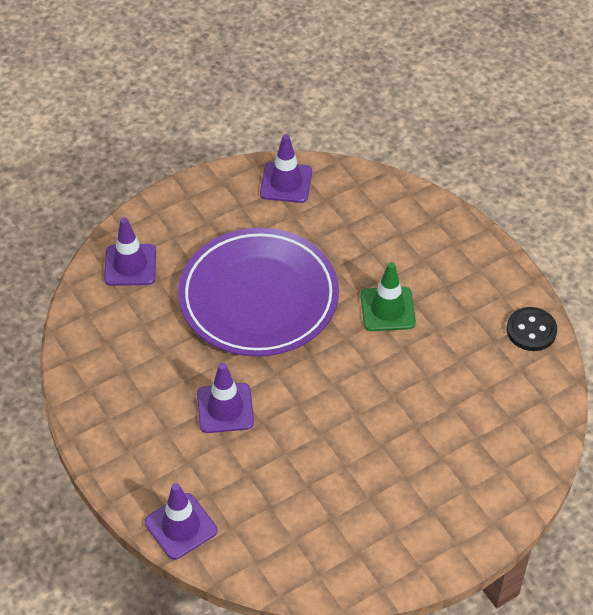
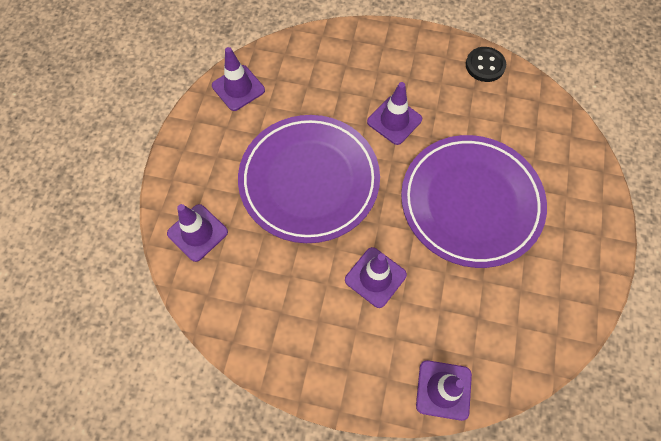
camera: 45 degrees left, 15 degrees up
green traffic cone [361,262,416,331] -> purple traffic cone [367,82,422,145]
none -> purple plate [401,135,547,268]

